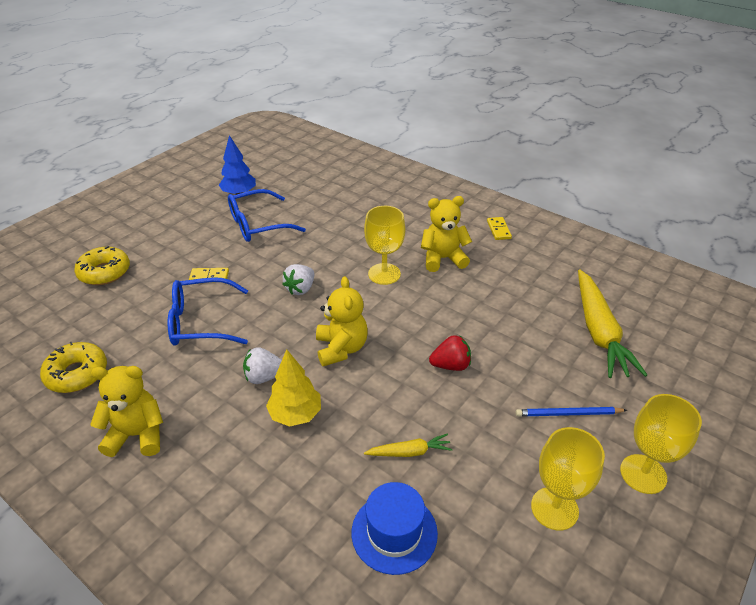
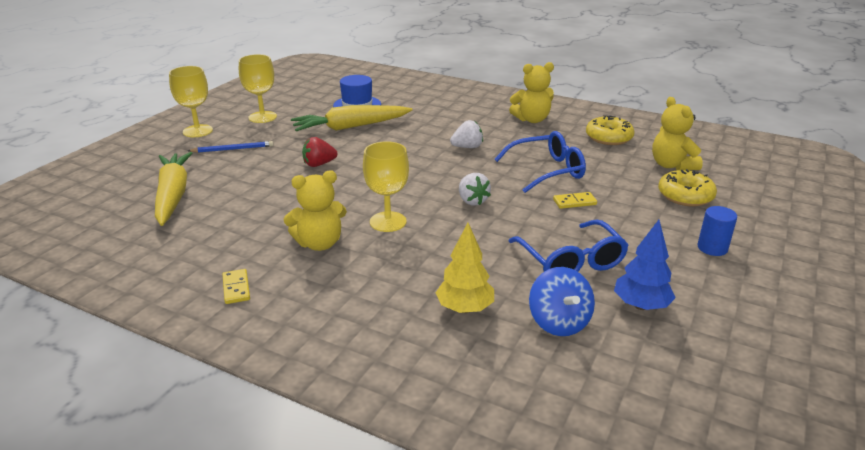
camera: 170 degrees right, 10 degrees down
blue glasses [228,189,306,242] -> blue glasses turned 105 degrees clockwise [509,219,629,272]
yellow tree [266,349,321,427] -> yellow tree moved to [435,222,494,313]
white strawberry [282,264,314,295] -> white strawberry turned 135 degrees clockwise [459,173,491,206]
yellow teddy bear [316,276,368,366] -> yellow teddy bear moved to [652,97,703,171]
yellow carrot [364,434,452,457] -> yellow carrot [291,105,412,131], size x2.10
none -> blue spinning top [529,267,595,336]
none -> blue cylinder [698,206,737,256]

